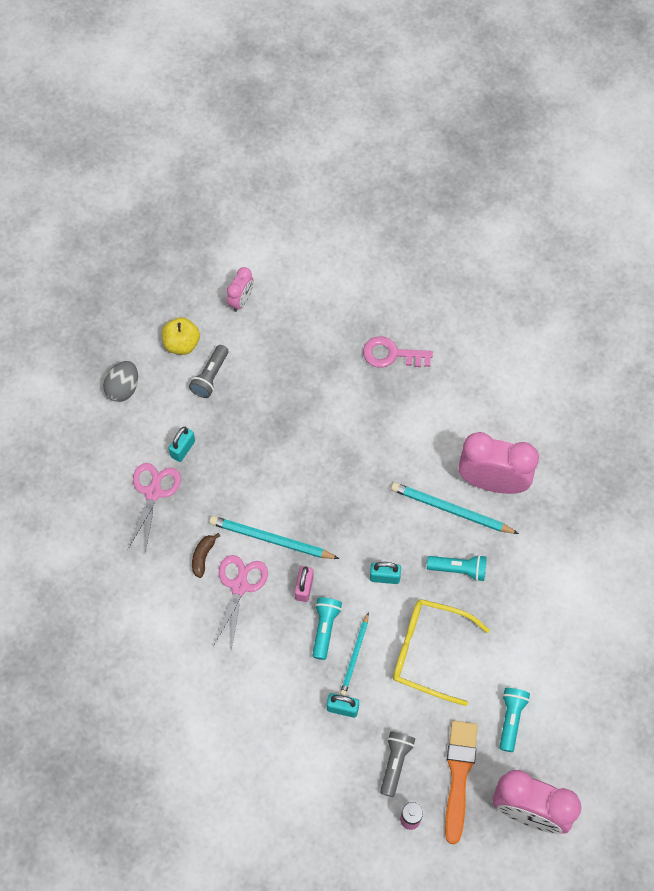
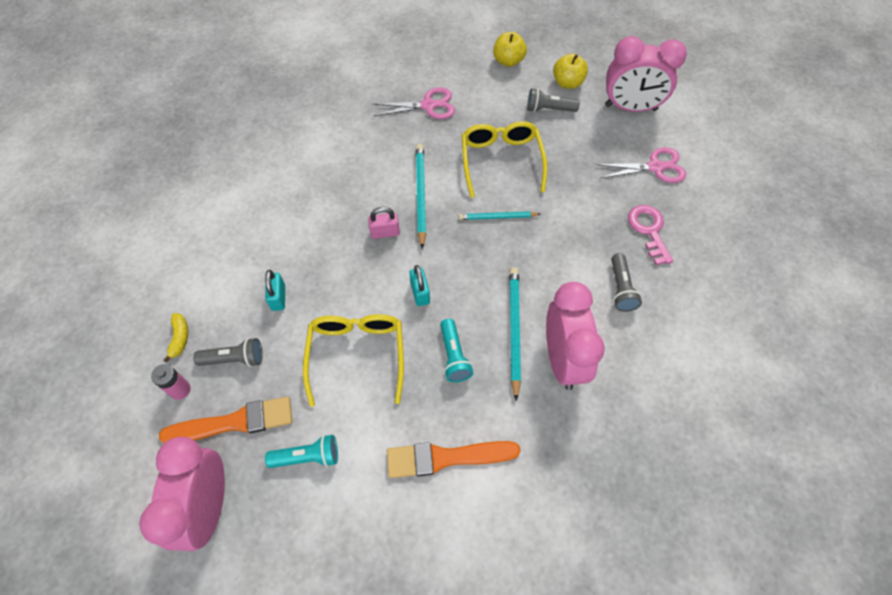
camera: 70 degrees right, 5 degrees down
grey egg [103,361,138,402] -> yellow apple [493,32,527,67]
turquoise padlock [169,427,195,462] -> none
brown banana [192,533,220,578] -> none
pink scissors [213,555,268,650] -> pink scissors moved to [596,147,686,183]
pink clock [227,267,254,312] -> pink clock [605,36,687,112], size x1.96
turquoise flashlight [312,598,342,660] -> none
turquoise pencil [340,612,369,696] -> turquoise pencil moved to [459,211,540,220]
none -> yellow banana [163,313,188,363]
none -> orange brush [387,441,521,478]
none -> yellow glasses [462,121,548,198]
none -> grey flashlight [611,253,642,312]

